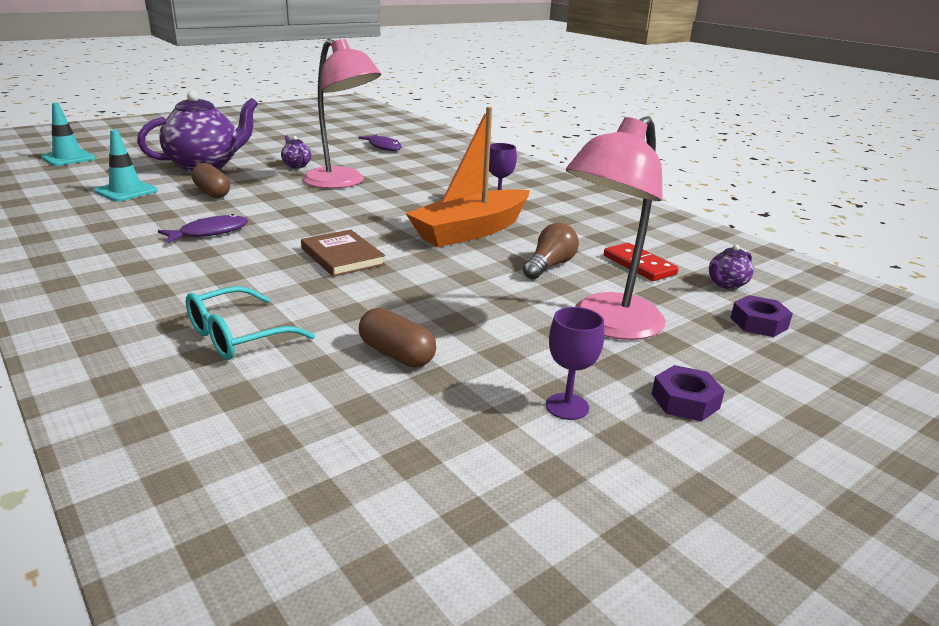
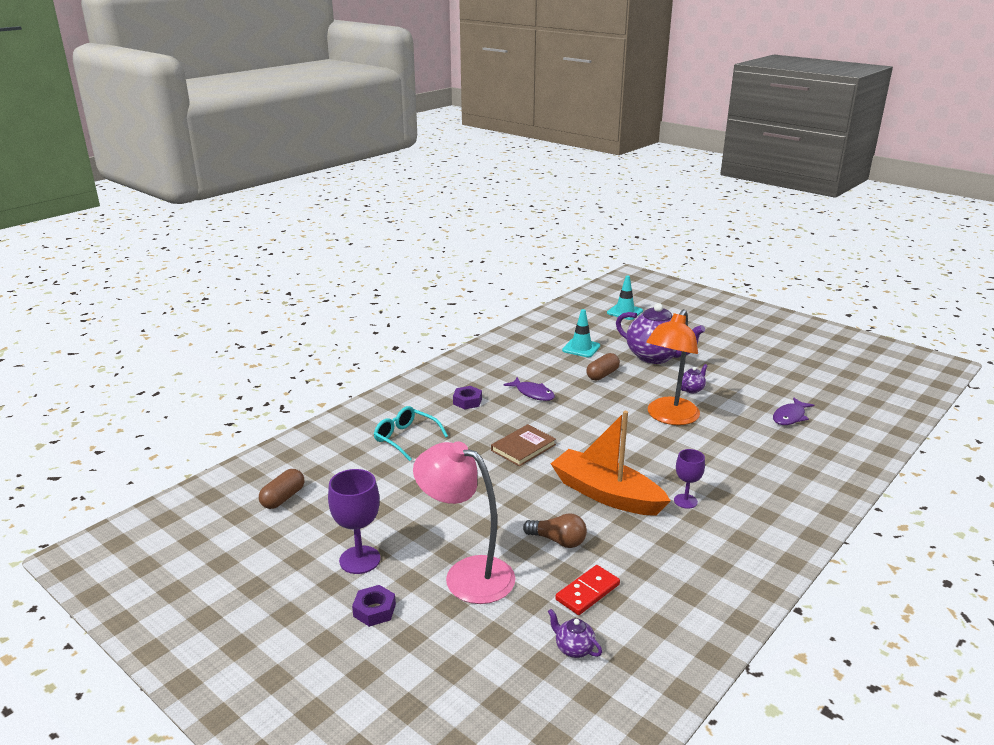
camera: 80 degrees right, 0 degrees up
pink lamp [303,39,381,189] -> orange lamp [646,309,700,425]
brown capsule [359,308,436,367] -> brown capsule moved to [259,469,304,509]
purple goblet [546,307,604,420] -> purple goblet [328,469,380,574], size x1.59
purple nut [730,295,793,337] -> purple nut moved to [453,386,482,409]

